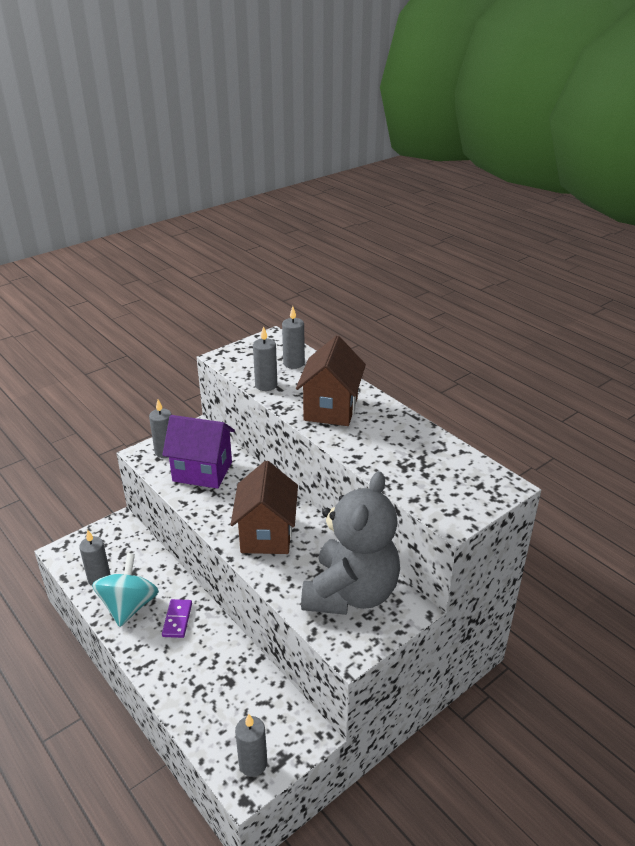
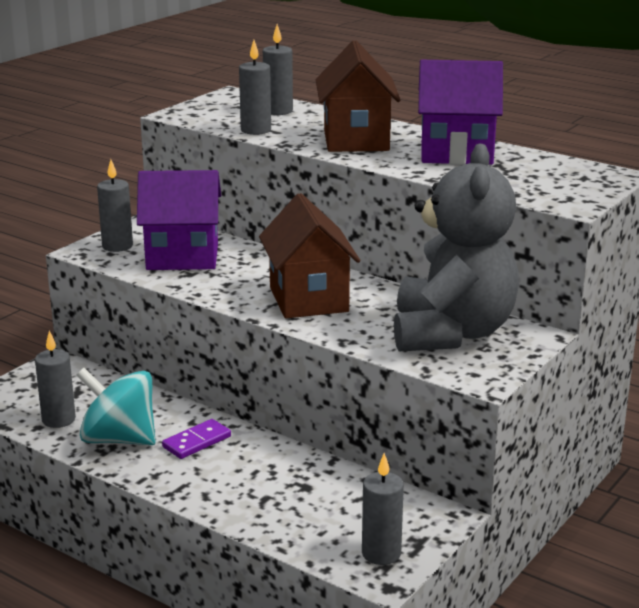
camera: 15 degrees left, 10 degrees down
turquoise spinning top [92,553,159,627] -> turquoise spinning top turned 60 degrees counterclockwise [76,368,156,445]
purple domino [162,599,192,638] -> purple domino turned 60 degrees clockwise [162,419,231,459]
none -> purple house [418,60,503,165]

